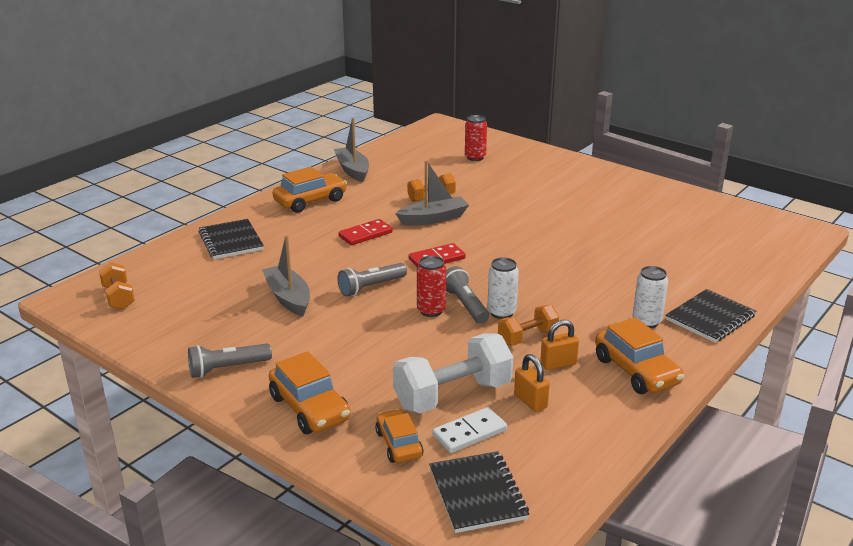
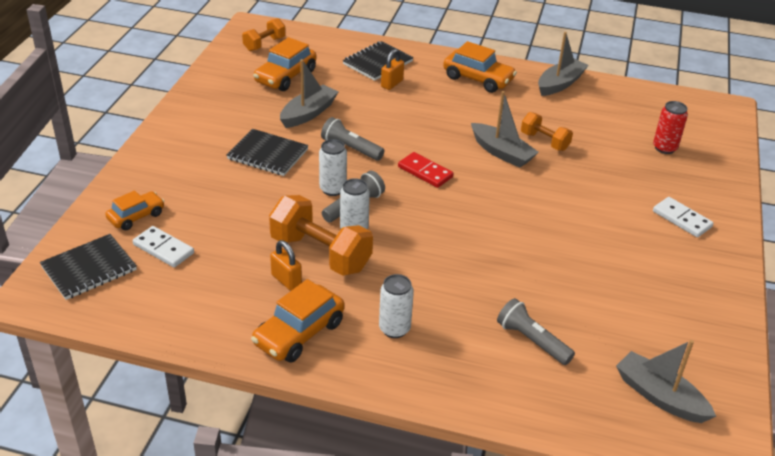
camera: 65 degrees right, 10 degrees up
grey flashlight [188,344,272,378] -> grey flashlight moved to [497,298,575,365]
orange car [269,351,351,434] -> orange car moved to [253,37,316,91]
red domino [338,219,393,245] -> none
white dumbbell [393,333,513,413] -> none
red can [417,256,446,317] -> white can [319,139,347,196]
orange dumbbell [498,305,559,345] -> orange dumbbell [269,195,373,276], size x1.76
orange padlock [514,354,550,412] -> orange padlock moved to [381,49,404,90]
black notebook [666,289,756,343] -> black notebook moved to [227,129,309,176]
none -> grey boat [616,340,716,423]
none -> white domino [653,197,714,237]

